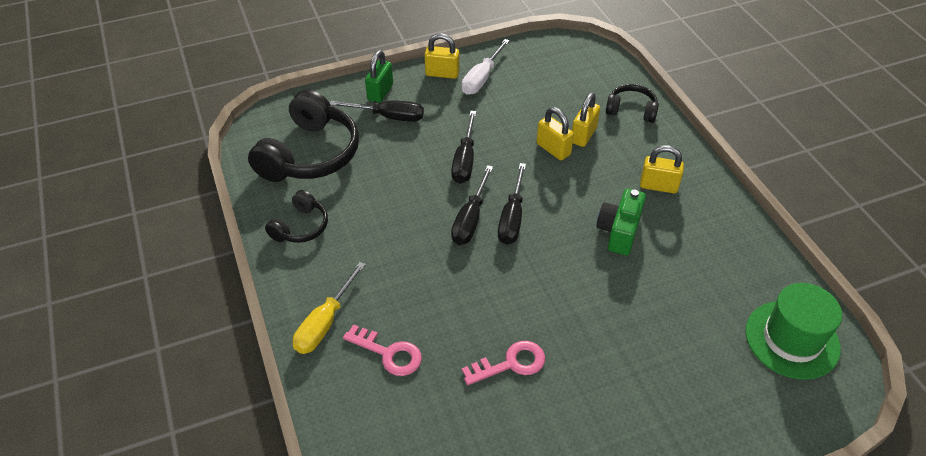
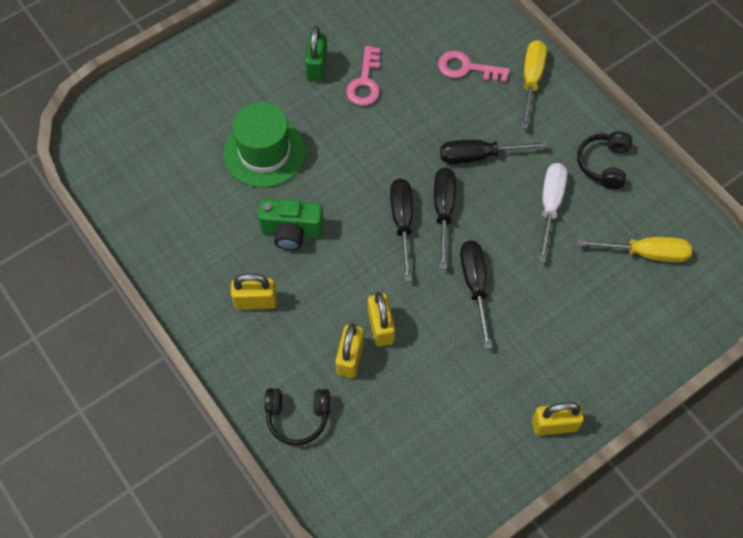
camera: 165 degrees right, 15 degrees up
black headphones [248,89,359,182] -> yellow screwdriver [576,237,692,262]
black screwdriver [330,100,424,122] -> black screwdriver moved to [440,140,548,164]
green padlock [365,50,393,103] -> green padlock moved to [305,26,328,82]
white screwdriver [462,39,510,95] -> white screwdriver moved to [538,163,568,262]
pink key [462,341,545,385] -> pink key turned 45 degrees counterclockwise [346,46,380,106]
yellow padlock [537,107,574,160] -> yellow padlock turned 45 degrees clockwise [368,292,395,347]
green camera [596,188,646,255] -> green camera turned 90 degrees clockwise [258,199,324,250]
green hat [745,283,842,380] -> green hat moved to [224,102,306,188]

